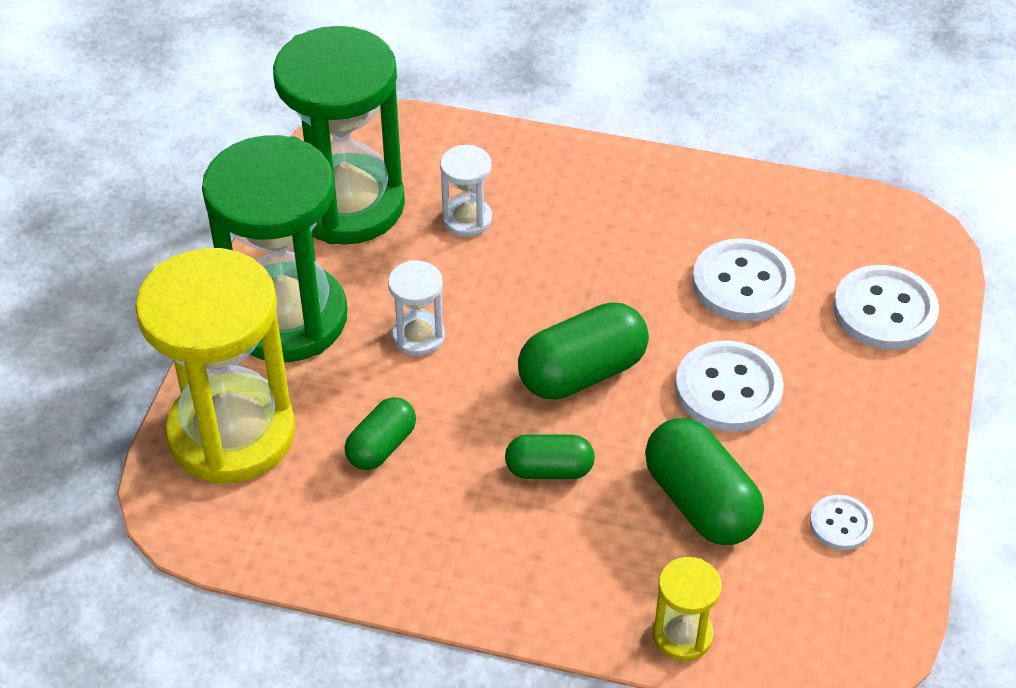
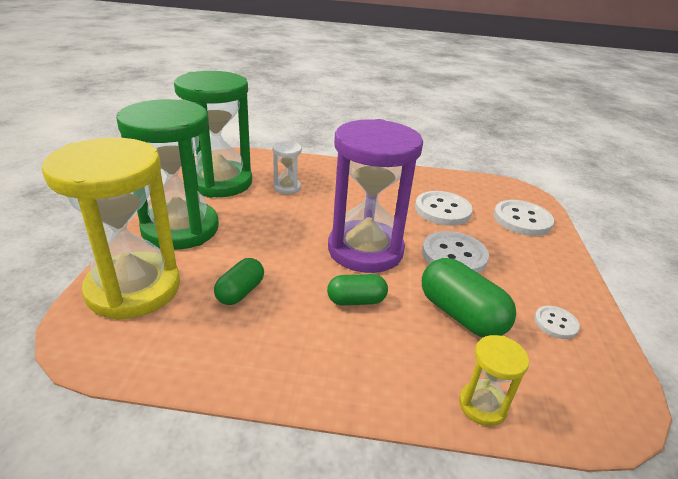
camera: 10 degrees left, 15 degrees down
white hourglass [388,260,445,356] -> none
green capsule [518,302,649,400] -> purple hourglass [328,119,423,273]

